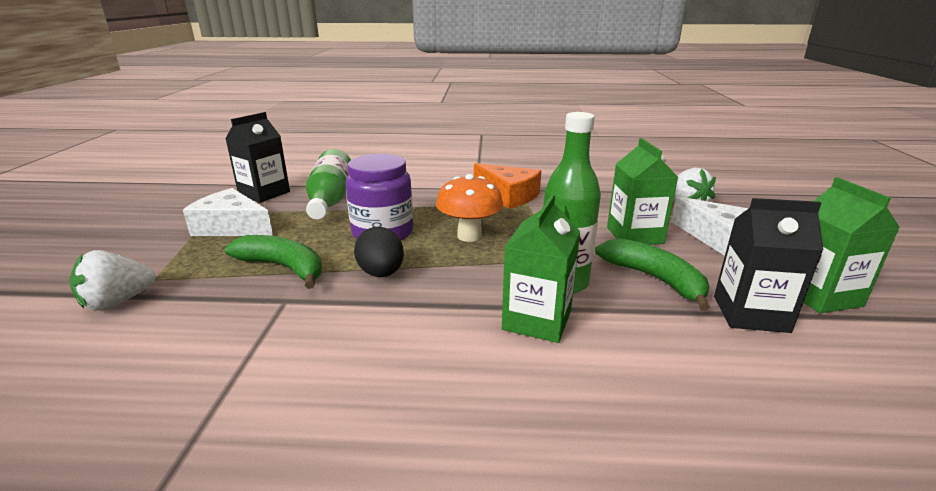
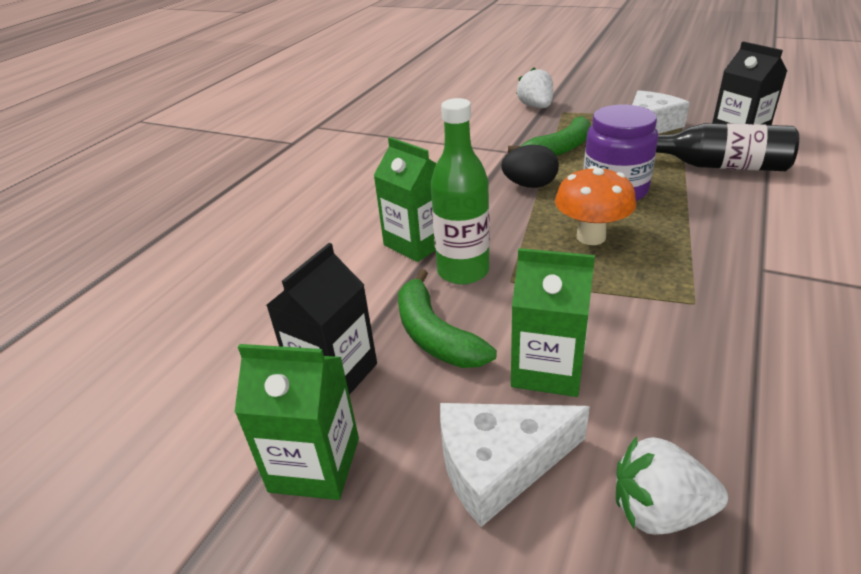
camera: 115 degrees right, 10 degrees up
green bottle [306,149,351,219] -> black bottle [656,123,799,171]
orange cheese [474,163,541,209] -> none
green banana [595,238,710,311] -> green banana turned 75 degrees clockwise [398,269,497,368]

